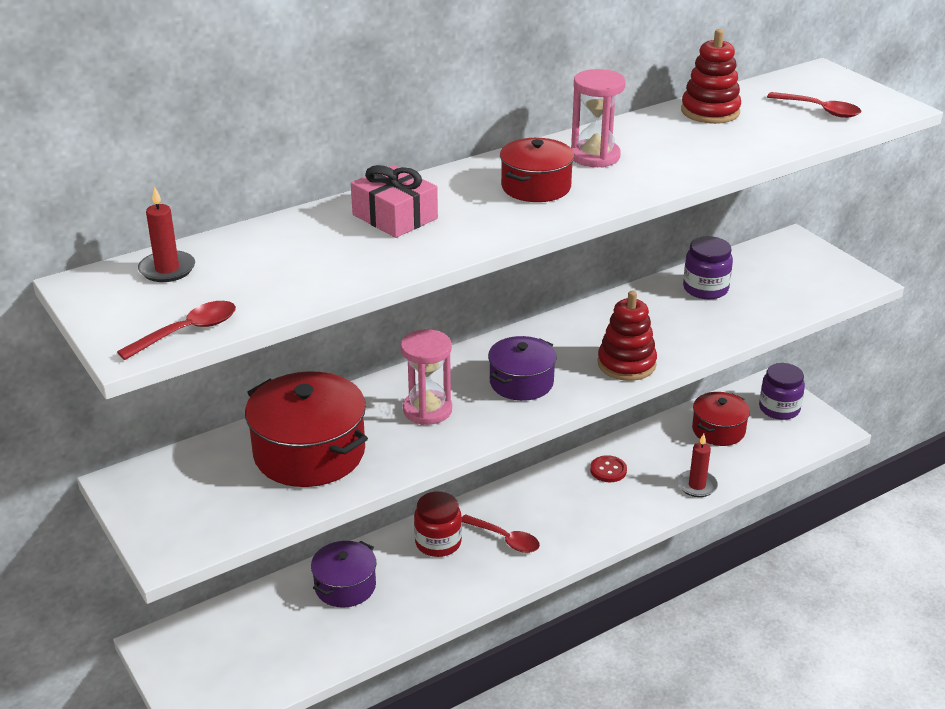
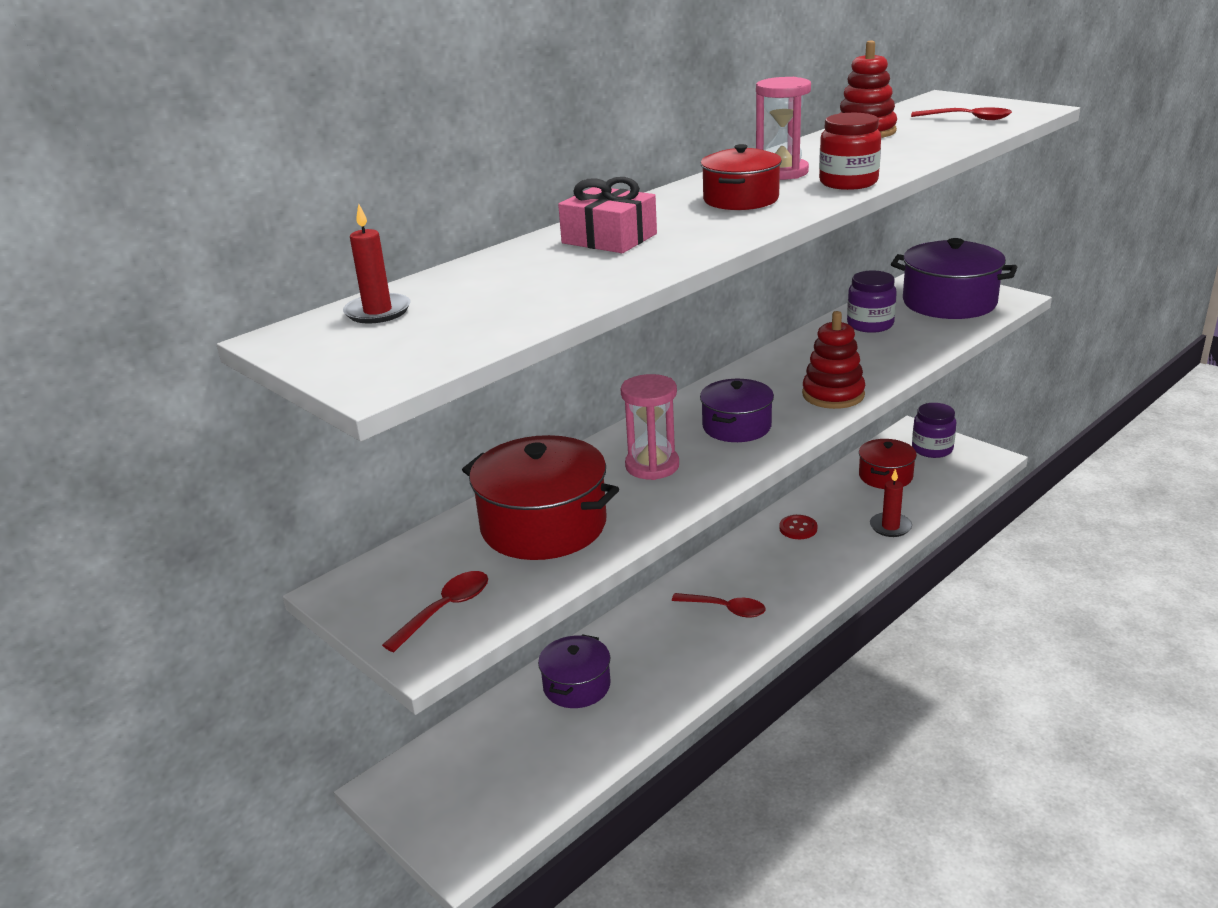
camera: 10 degrees left, 5 degrees down
red spoon [117,301,236,360] -> red spoon moved to [382,571,488,652]
red jar [414,491,462,557] -> red jar moved to [819,113,881,190]
none -> purple pot [891,238,1017,319]

